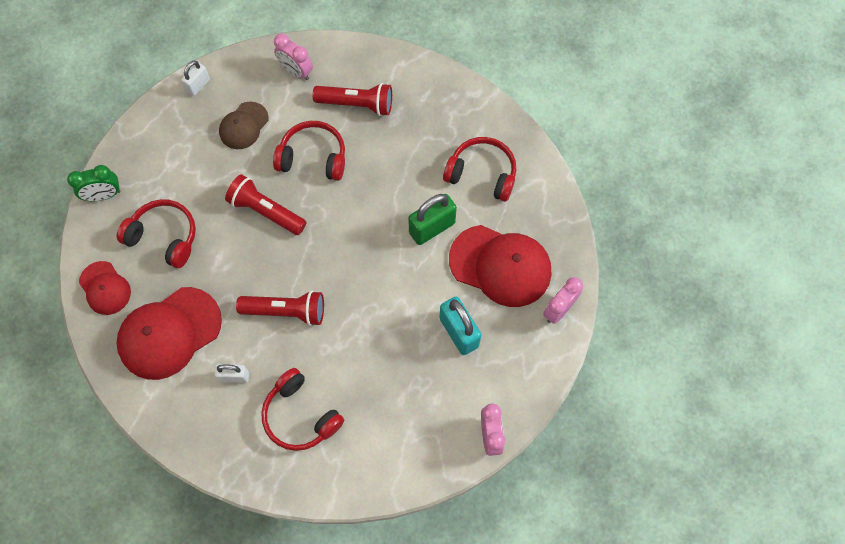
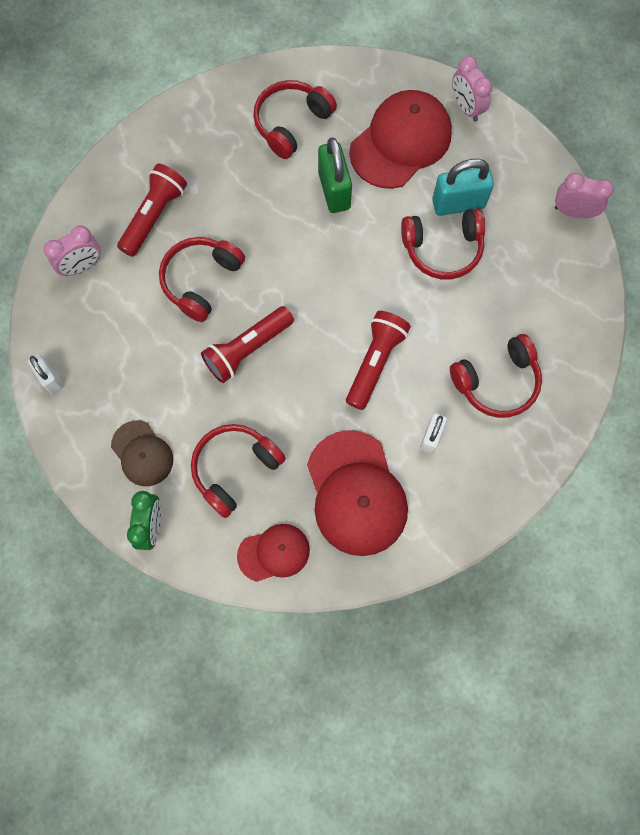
camera: 70 degrees left, 5 degrees up
brown cap [219,102,269,149] -> brown cap moved to [111,420,173,486]
none -> red headphones [401,208,485,280]

